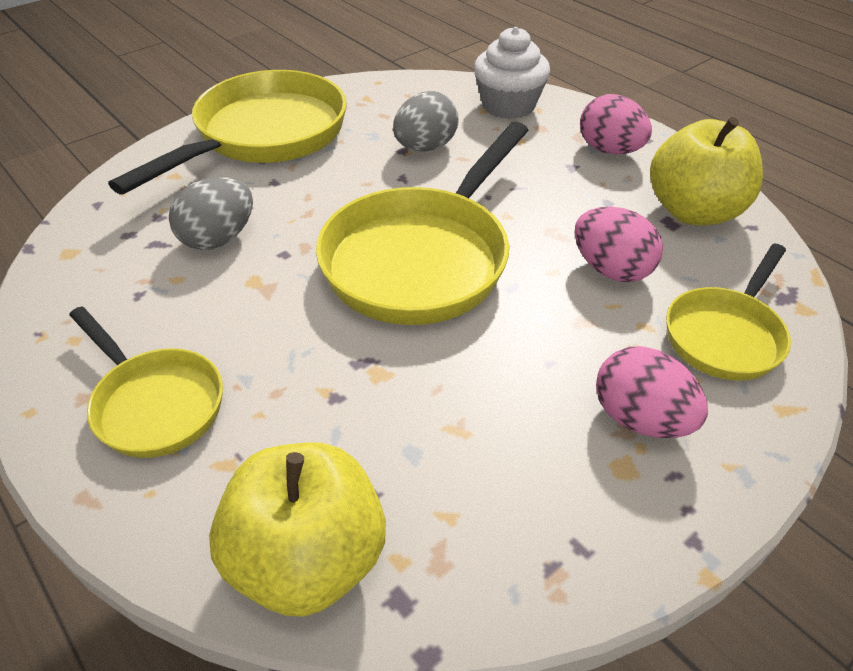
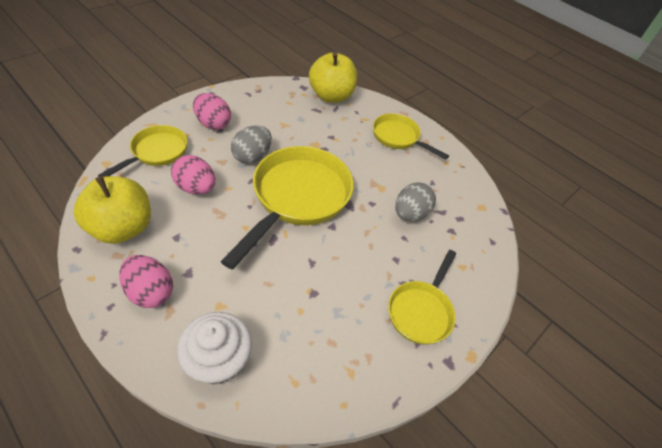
camera: 170 degrees right, 5 degrees up
yellow pan [108,70,347,194] -> yellow pan [388,250,456,345], size x0.57
grey egg [393,91,459,151] -> grey egg moved to [231,126,272,164]

